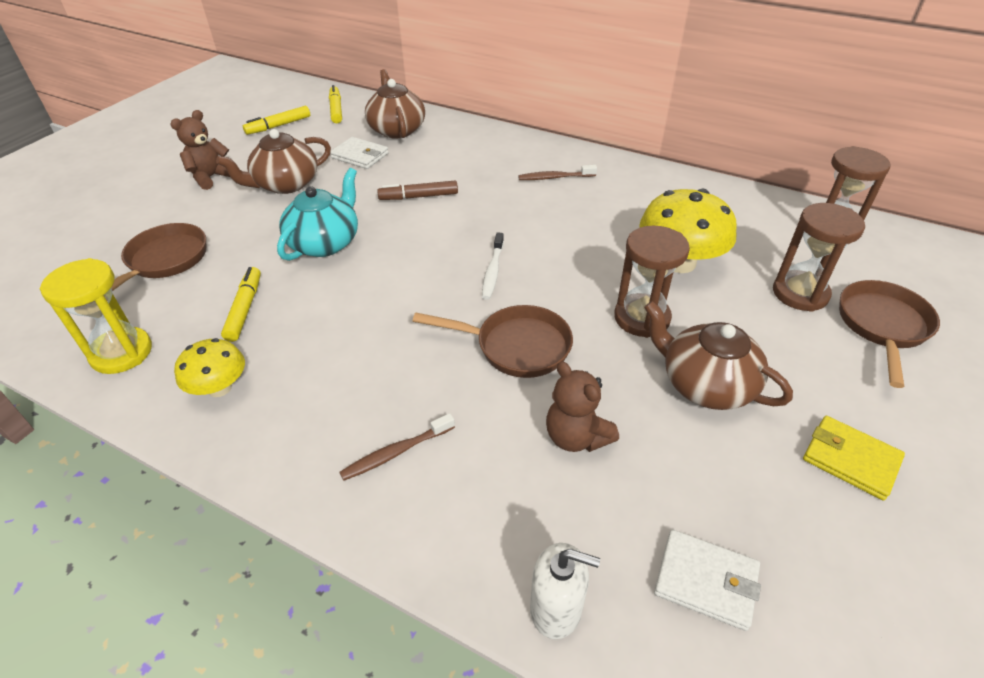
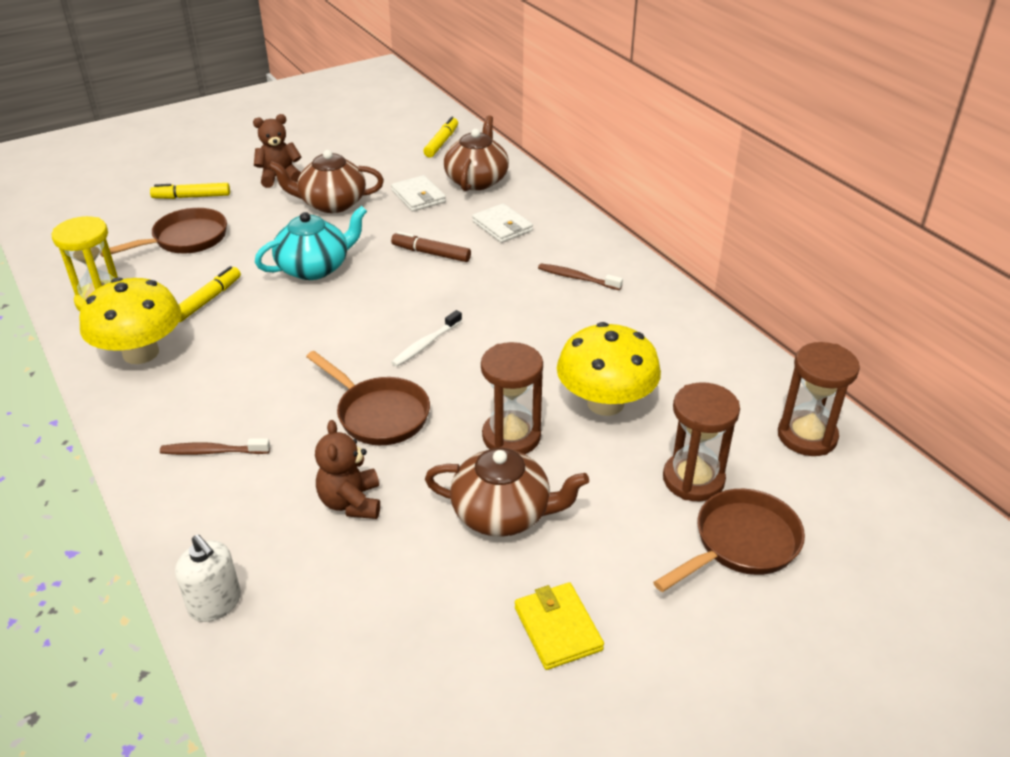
camera: 30 degrees right, 5 degrees down
yellow mushroom [174,338,245,397] -> yellow mushroom [79,277,181,364], size x1.69
yellow marker [243,106,310,135] -> yellow marker moved to [150,183,230,199]
brown teapot [644,301,793,410] -> brown teapot turned 120 degrees clockwise [425,448,589,537]
white wallet [654,530,761,631] -> white wallet moved to [472,203,533,243]

